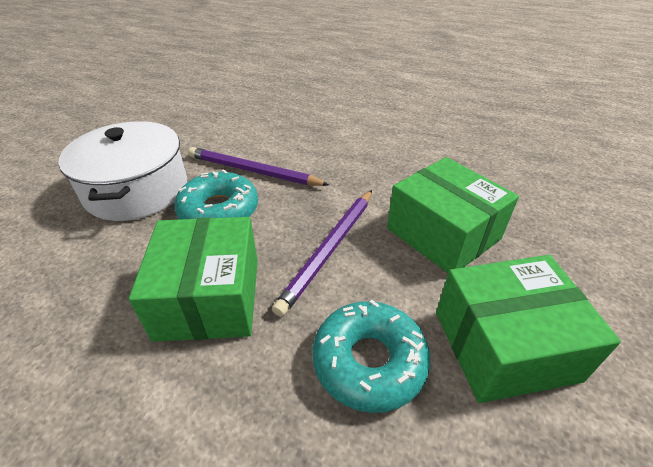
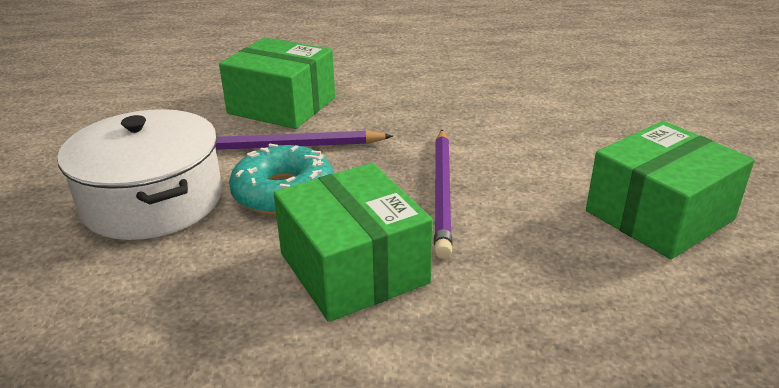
camera: 25 degrees left, 10 degrees down
turquoise donut [313,300,430,413] -> none
green box [387,157,519,273] -> green box moved to [219,38,335,129]

